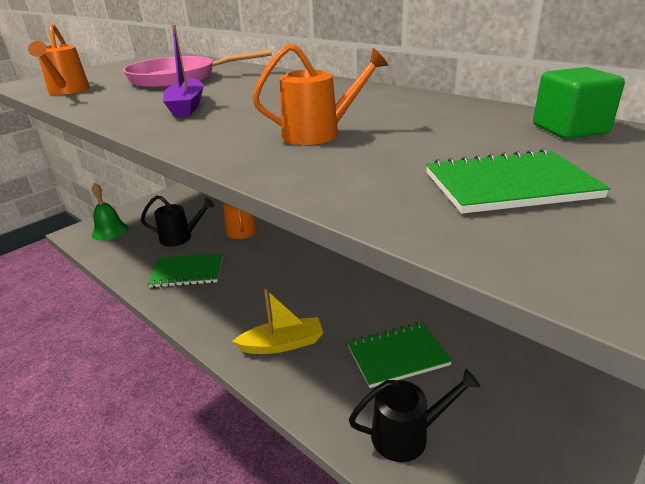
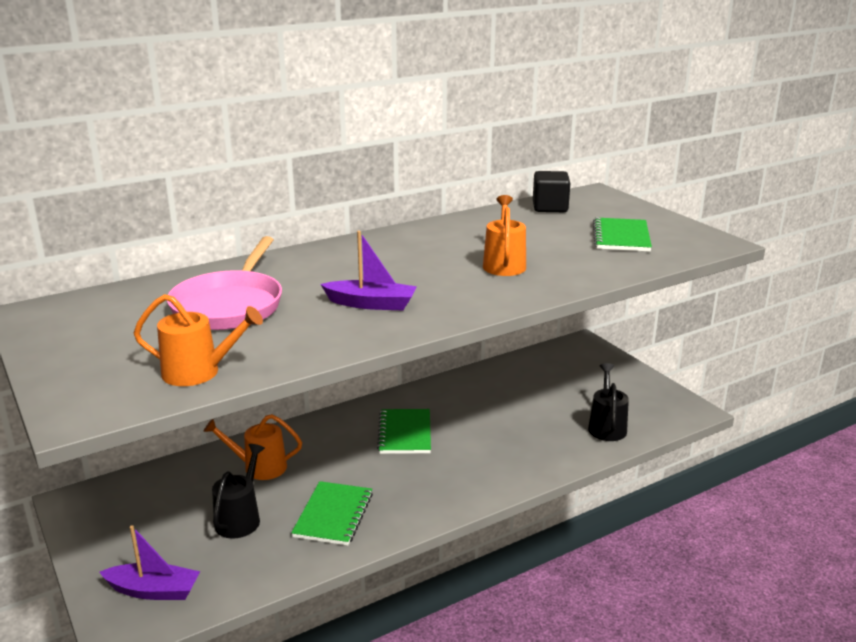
camera: 75 degrees left, 5 degrees down
green bell [92,183,129,241] -> purple boat [99,525,200,600]
yellow boat [232,289,323,354] -> none
green notebook [347,323,452,388] -> green notebook moved to [377,409,431,454]
green cube [533,67,625,139] -> black cube [533,171,570,212]

